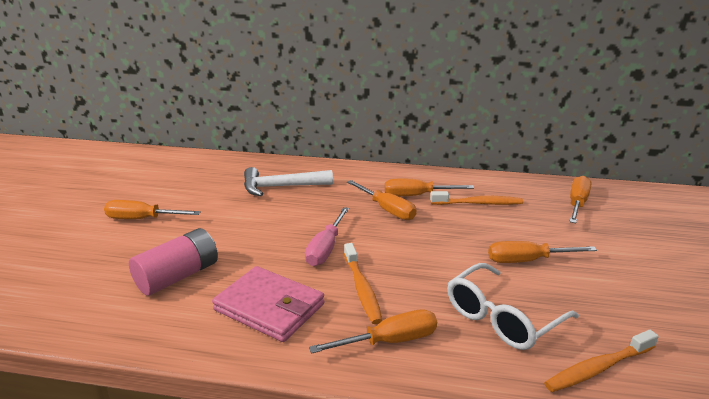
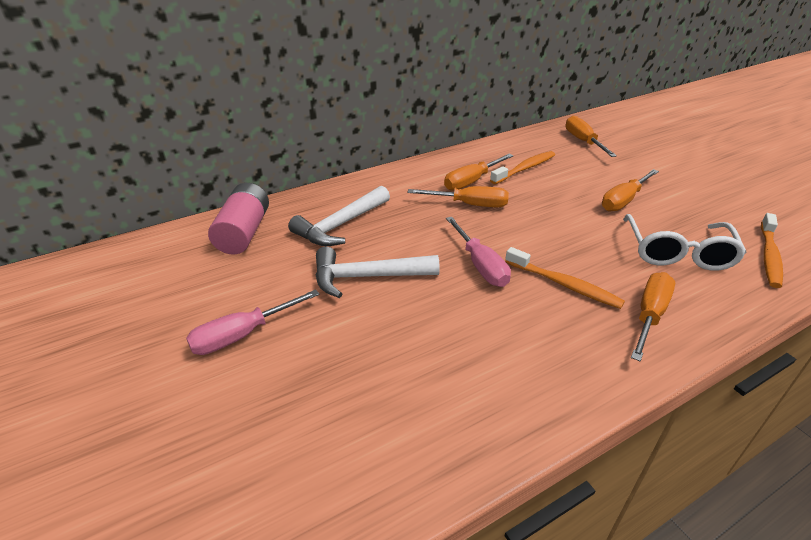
camera: 40 degrees left, 10 degrees up
orange screwdriver [104,200,201,219] -> pink screwdriver [186,289,320,355]
pink battery [129,228,218,296] -> pink battery moved to [208,183,269,254]
pink wallet [212,266,324,342] -> none
none -> white hammer [315,247,440,298]

